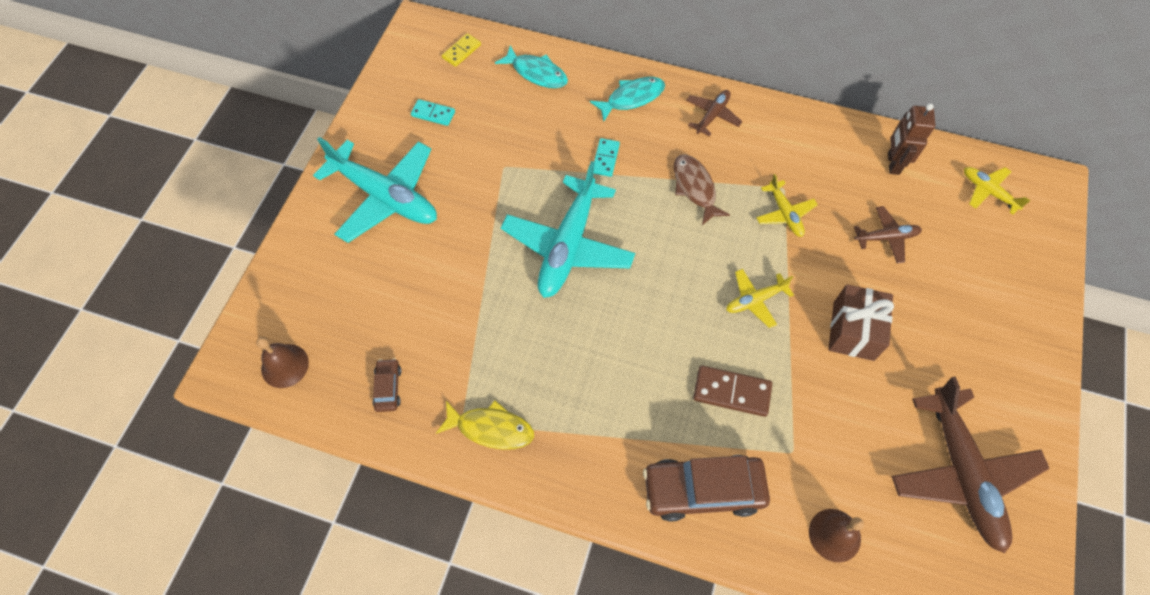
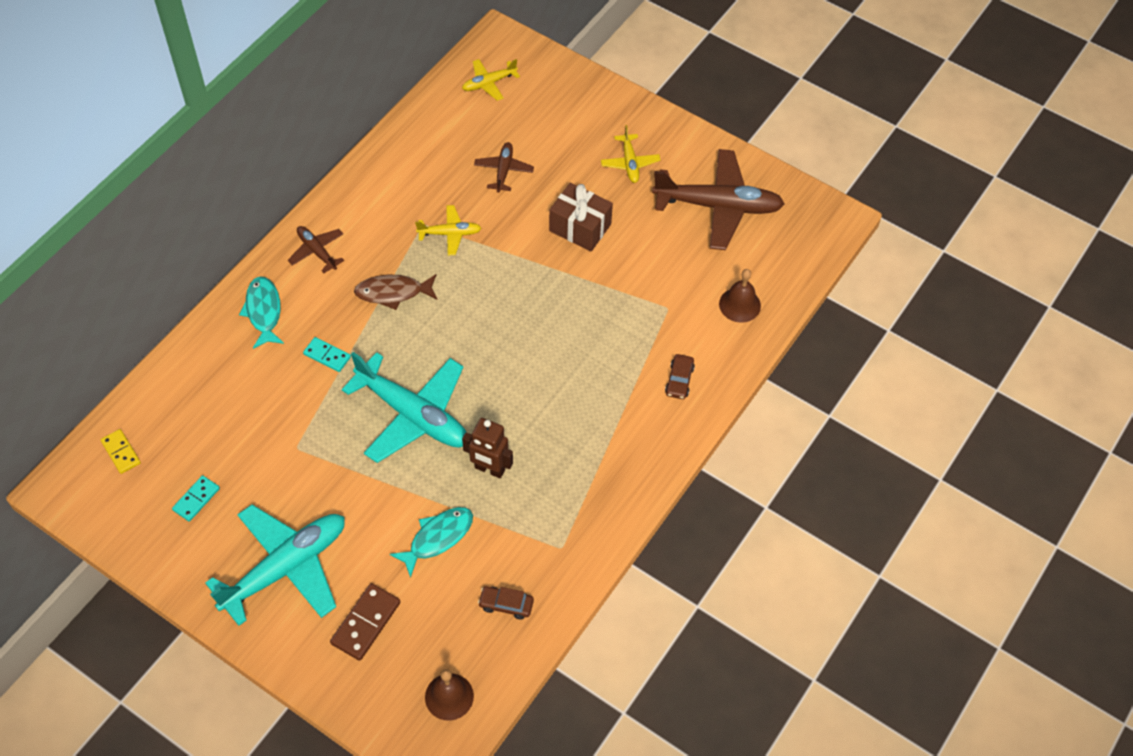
camera: 75 degrees left, 5 degrees down
yellow fish [436,400,534,450] -> none
turquoise fish [495,45,568,88] -> turquoise fish moved to [390,507,473,578]
brown car [643,455,770,521] -> brown car [665,354,695,399], size x0.48
brown domino [693,365,772,417] -> brown domino moved to [330,583,400,661]
yellow plane [726,269,794,328] -> yellow plane moved to [601,125,660,183]
brown robot [888,103,935,175] -> brown robot moved to [462,418,513,478]

